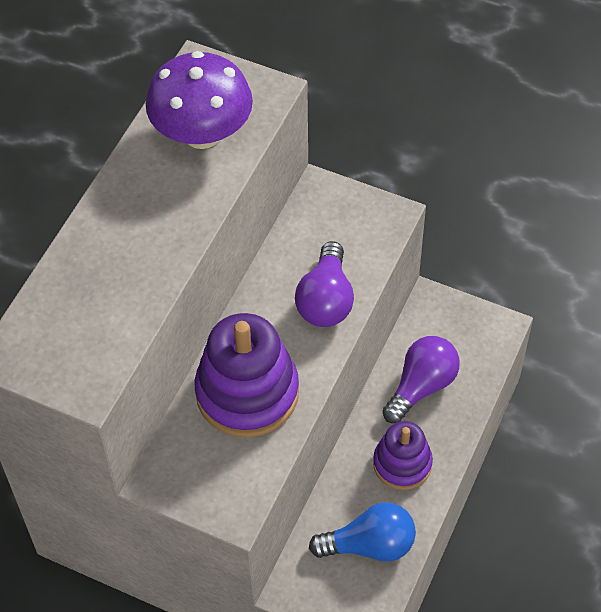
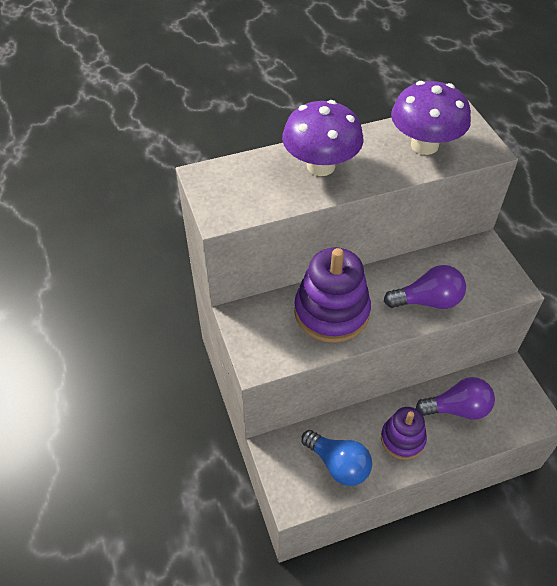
camera: 45 degrees right, 5 degrees down
purple light bulb [295,241,354,327] -> purple light bulb turned 150 degrees counterclockwise [384,265,466,309]
none -> purple mushroom [282,100,363,176]

